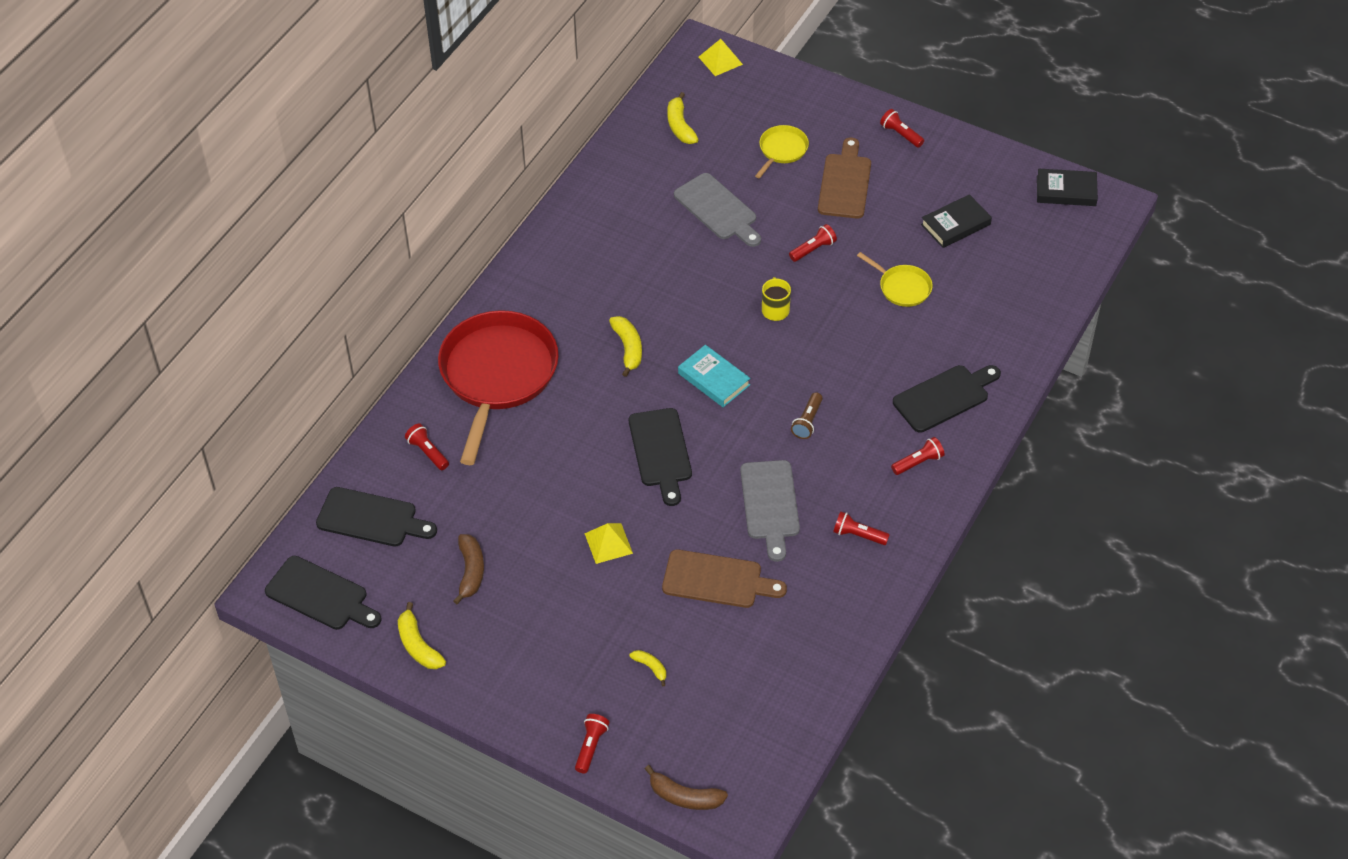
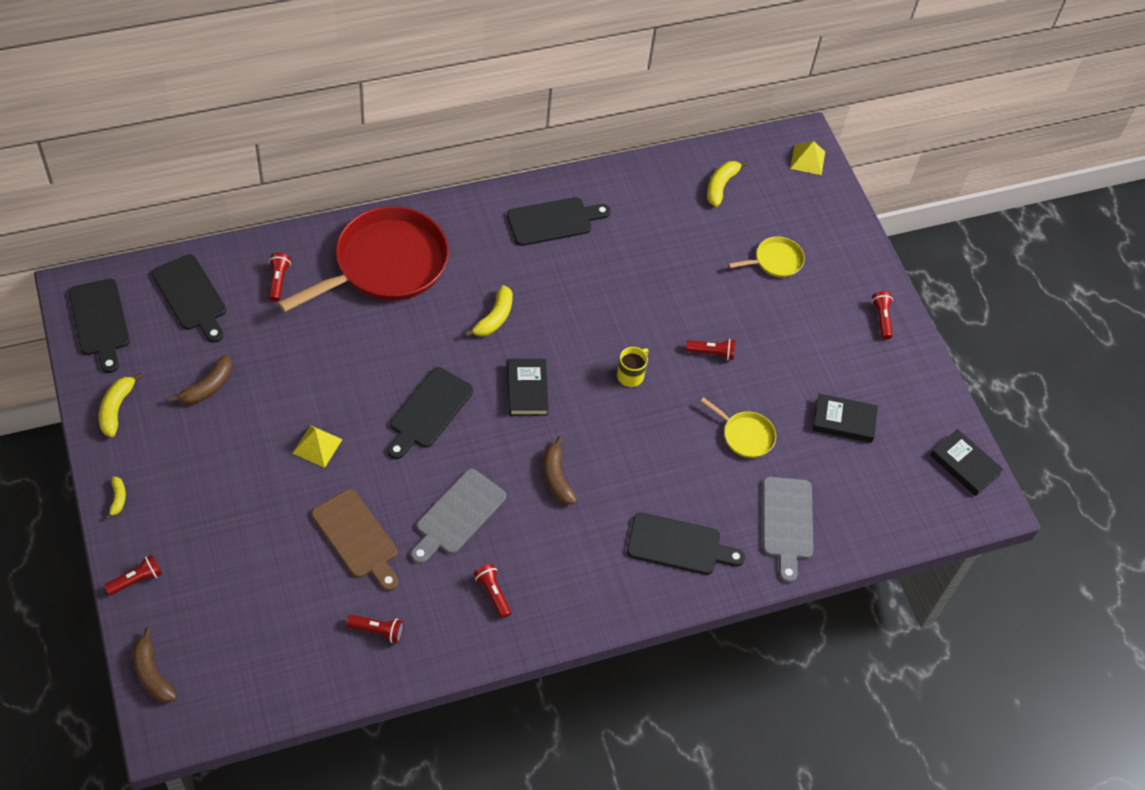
camera: 35 degrees right, 5 degrees up
yellow banana [629,650,666,686] -> yellow banana moved to [106,477,126,519]
grey cutting board [674,173,761,247] -> grey cutting board moved to [763,477,813,583]
turquoise book [678,345,751,407] -> black book [507,359,549,416]
brown flashlight [791,392,823,439] -> brown banana [543,436,577,505]
brown cutting board [818,138,871,219] -> none
yellow pan [857,252,933,307] -> yellow pan turned 45 degrees counterclockwise [700,397,776,458]
red flashlight [891,437,945,475] -> red flashlight moved to [347,615,404,643]
none -> black cutting board [507,197,611,246]

